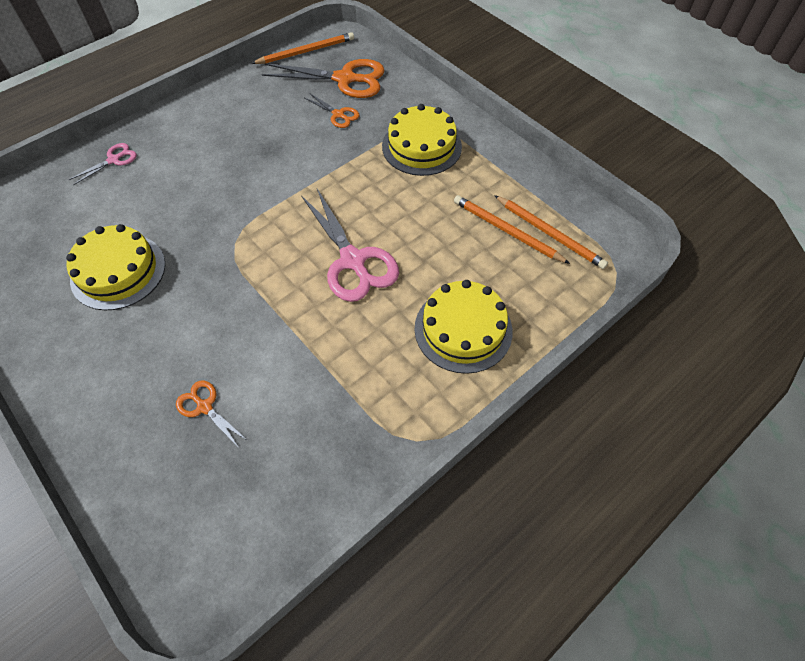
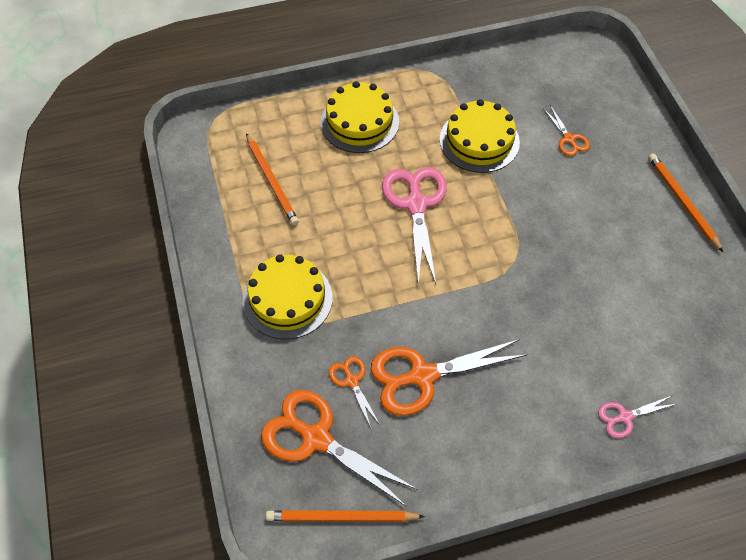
camera: 155 degrees left, 0 degrees up
yellow cake [66,224,165,310] -> yellow cake moved to [440,99,520,173]
orange pencil [494,195,608,269] -> orange pencil moved to [648,153,723,252]
none -> orange scissors [371,339,527,416]

